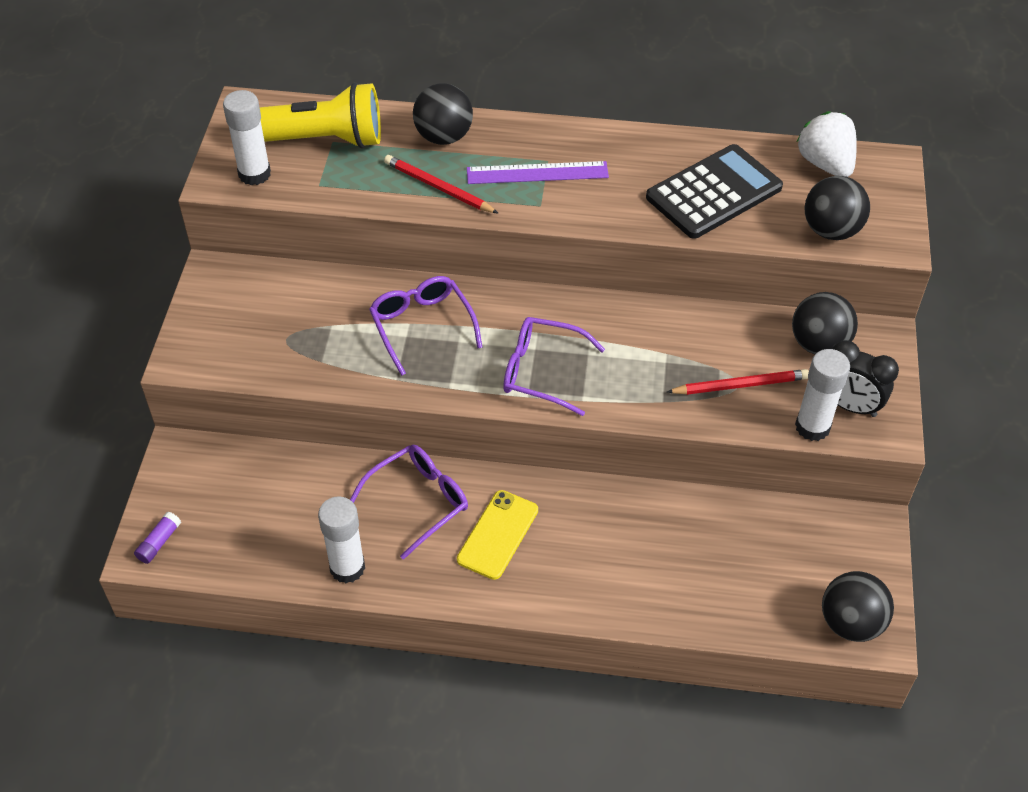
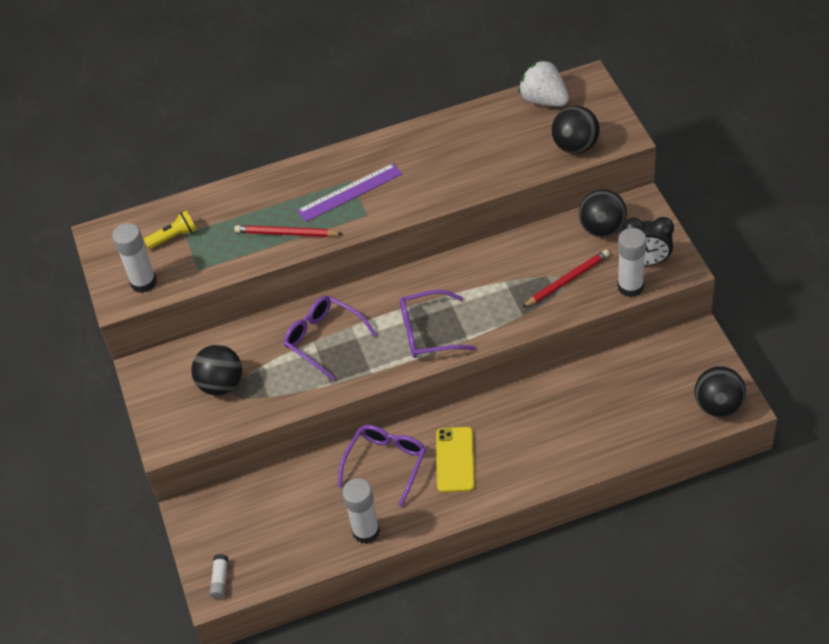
camera: 20 degrees left, 0 degrees up
purple glue stick [134,512,181,564] -> white glue stick [210,554,228,599]
yellow flashlight [260,82,381,148] -> yellow flashlight [143,211,197,249], size x0.46
black ball [413,83,473,145] -> black ball moved to [191,345,242,395]
black calculator [646,144,783,239] -> none

